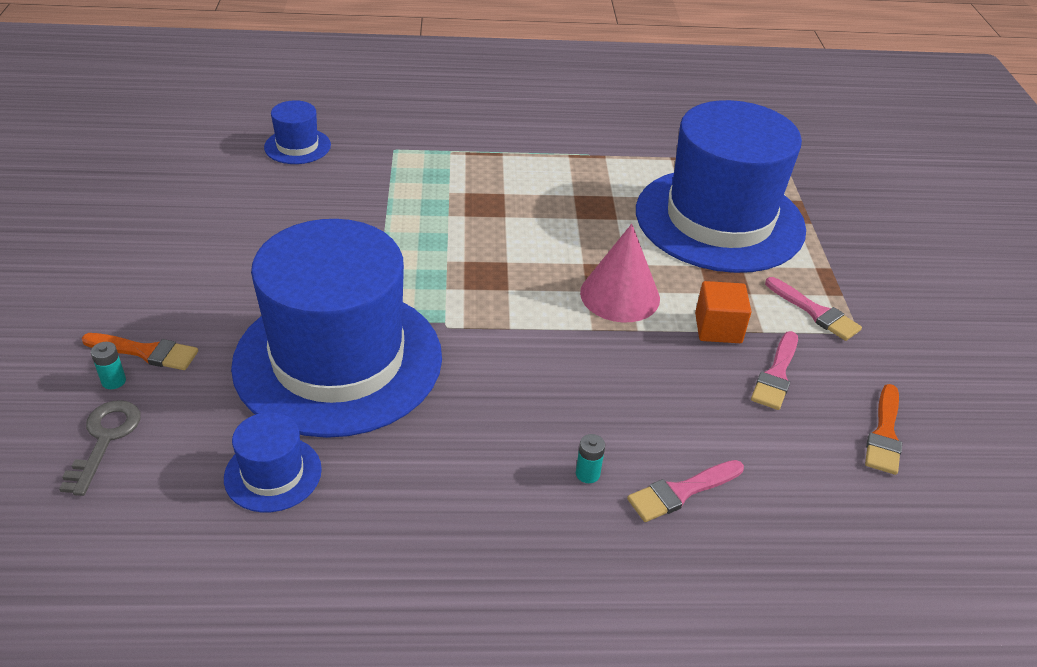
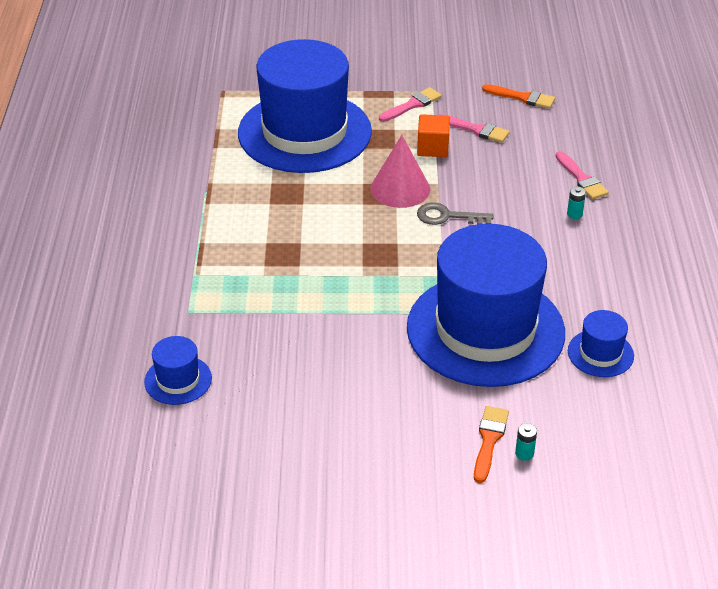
camera: 85 degrees left, 0 degrees up
grey key [59,400,141,496] -> grey key moved to [417,202,493,225]

